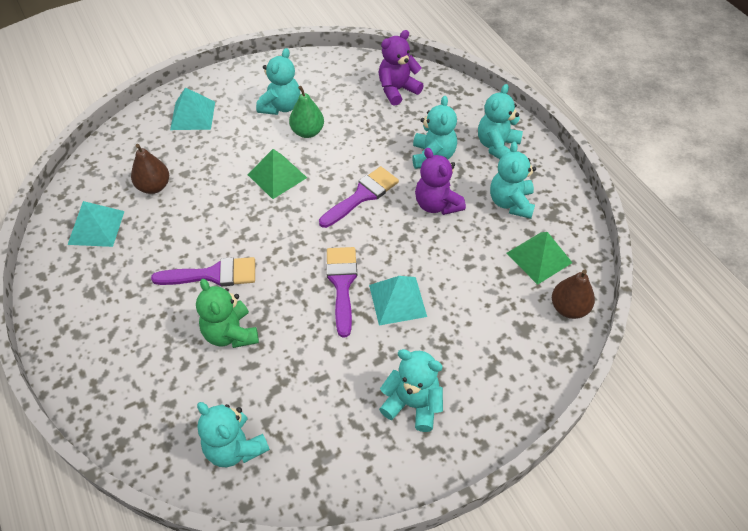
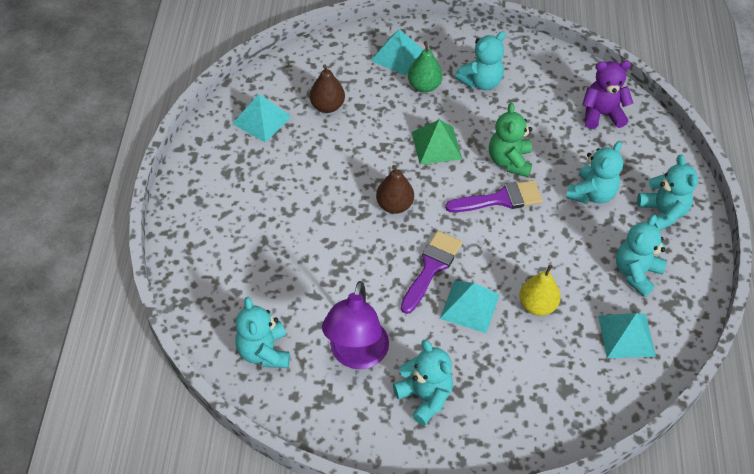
camera: 30 degrees right, 0 degrees up
purple brush [151,257,255,286] -> none
green teddy bear [196,279,259,348] -> green teddy bear moved to [489,103,532,177]
green pear [289,86,324,138] -> green pear moved to [408,41,443,93]
purple teddy bear [415,148,466,215] -> none
turquoise teddy bear [478,84,523,159] -> turquoise teddy bear turned 105 degrees clockwise [637,155,698,231]
green pyramid [507,232,572,285] -> turquoise pyramid [598,313,656,358]
brown pear [552,270,595,319] -> brown pear moved to [376,165,414,214]
none -> purple lamp [322,281,389,369]
none -> yellow pear [519,265,561,316]

